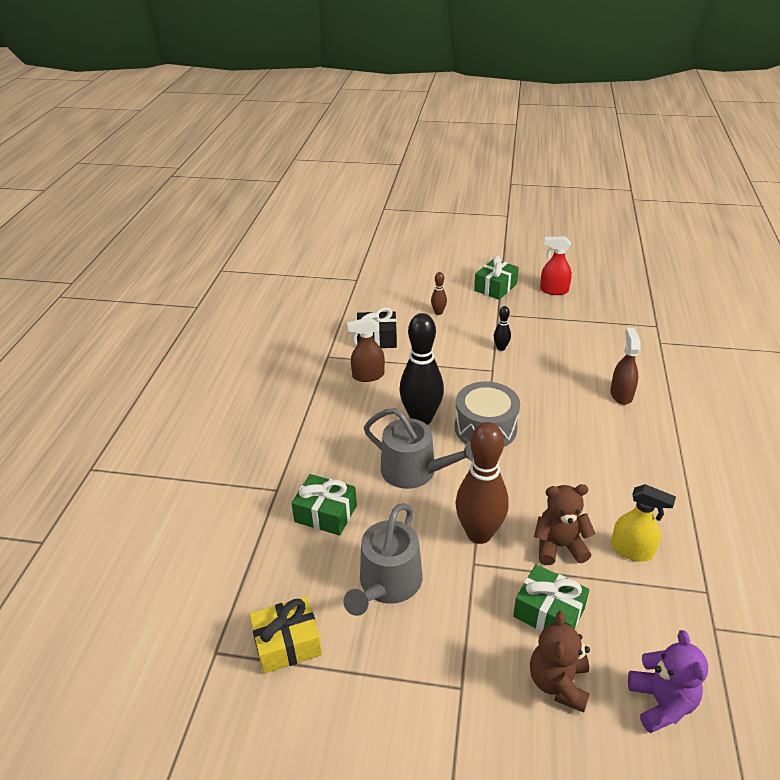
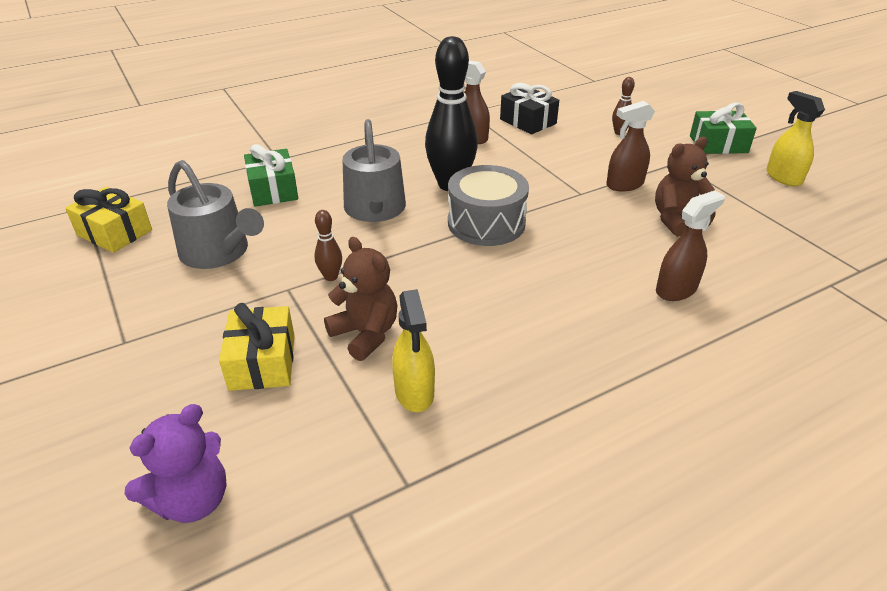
camera: 50 degrees right, 0 degrees up
grey watering can [343,503,422,616] -> grey watering can turned 120 degrees counterclockwise [167,160,264,269]
brown bowling pin [456,422,509,544] -> brown bowling pin [314,210,342,281], size x0.44
black bowling pin [494,306,511,351] -> brown spray bottle [606,101,655,191]
green gift [513,564,589,632] -> yellow gift [219,303,295,391]
brown teddy bear [530,611,590,713] -> brown teddy bear moved to [655,137,716,237]
red spray bottle [540,237,572,295] -> yellow spray bottle [766,91,825,186]

